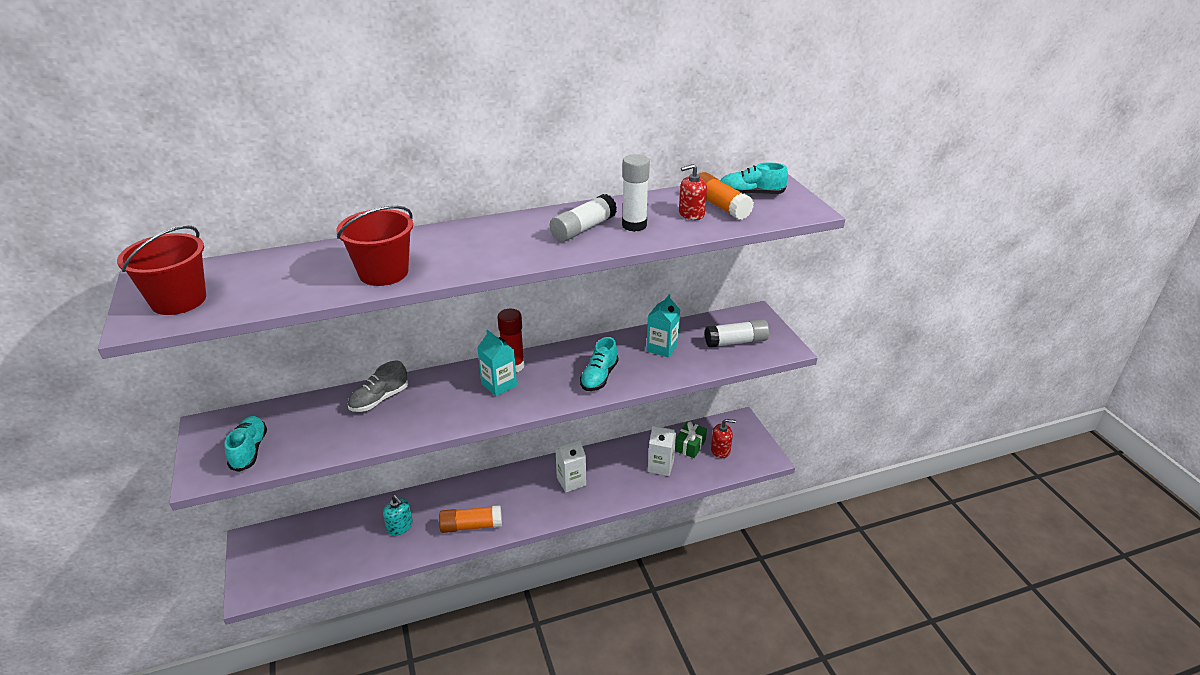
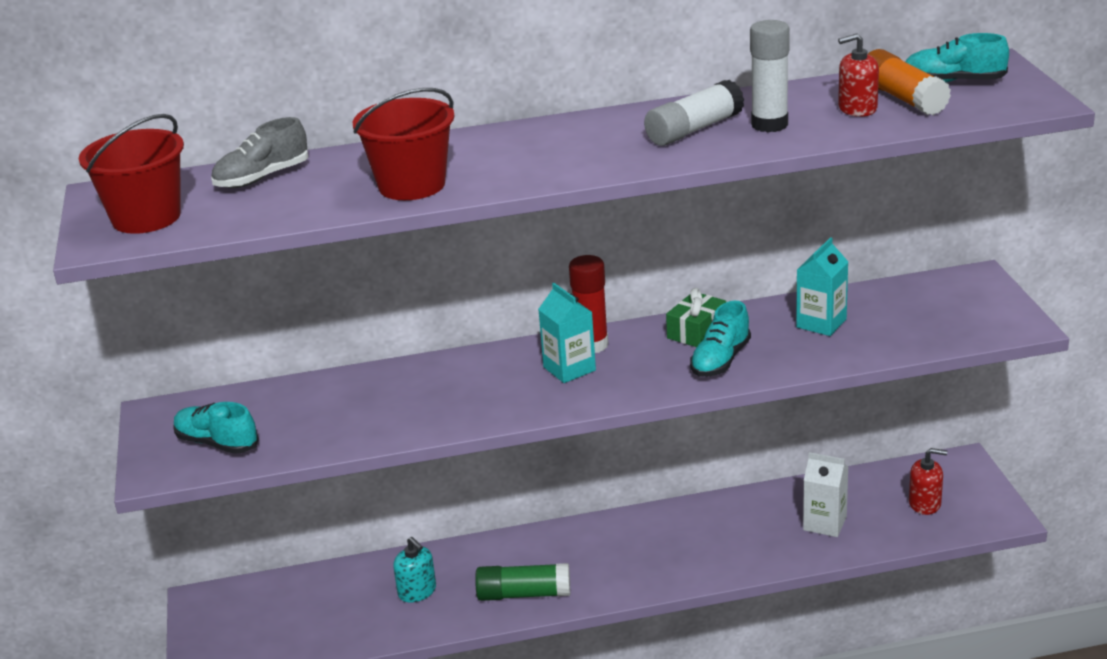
camera: 10 degrees right, 5 degrees down
turquoise shoe [224,416,267,472] -> turquoise shoe turned 60 degrees counterclockwise [173,402,259,454]
grey shoe [347,361,408,412] -> grey shoe moved to [211,117,308,188]
orange glue stick [439,505,502,533] -> green glue stick [475,563,570,601]
white carton [555,439,586,492] -> none
green gift [675,421,707,458] -> green gift moved to [666,288,726,347]
white glue stick [705,319,769,348] -> none

